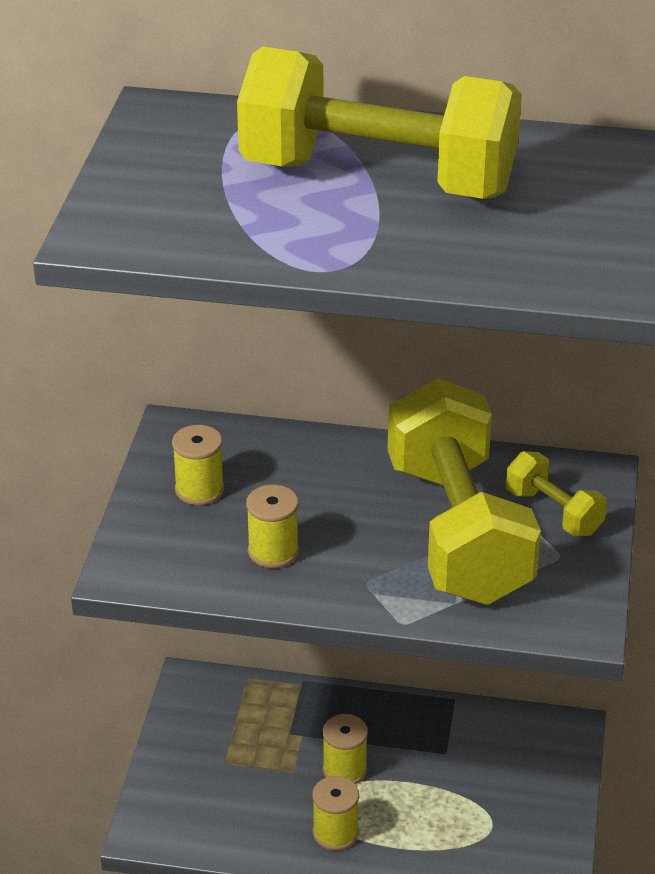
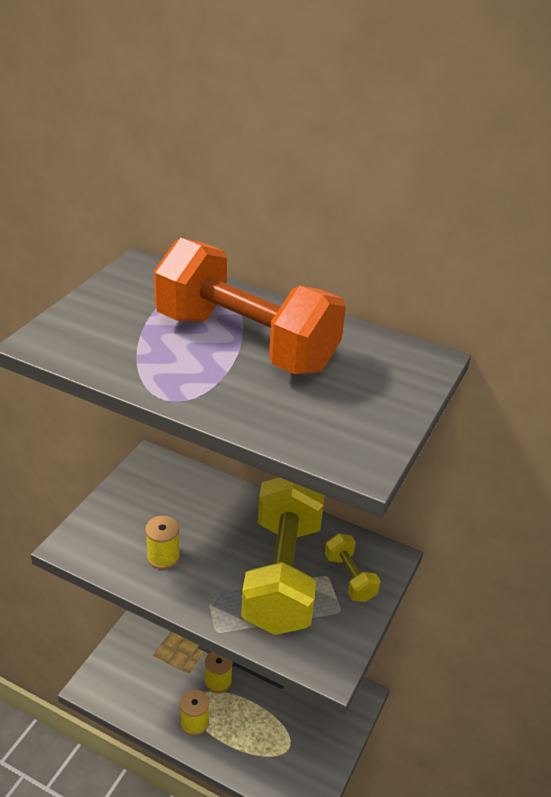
camera: 15 degrees right, 0 degrees up
yellow spool [172,425,224,505] -> none
yellow dumbbell [237,46,522,199] -> orange dumbbell [154,238,346,374]

